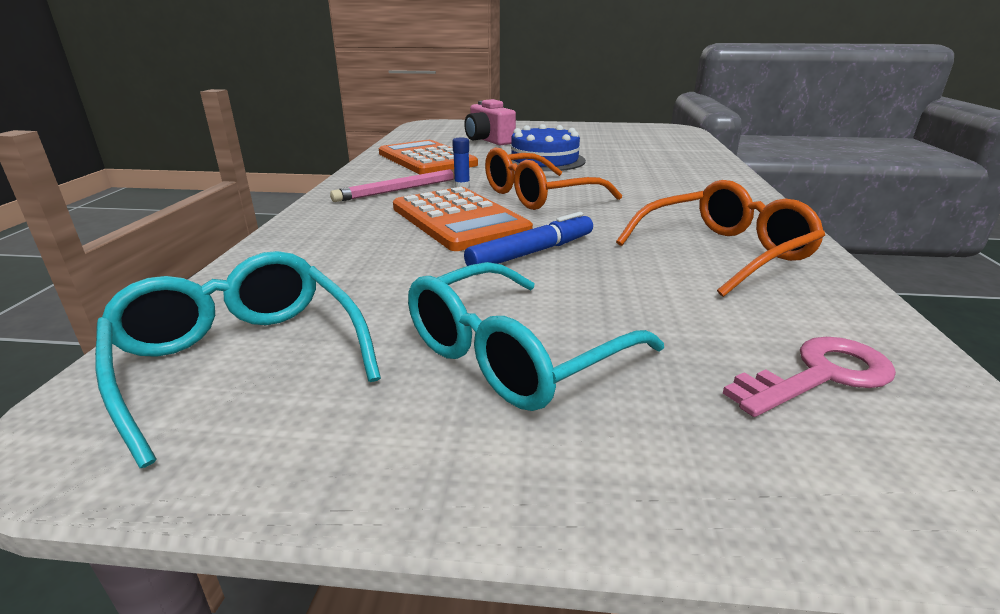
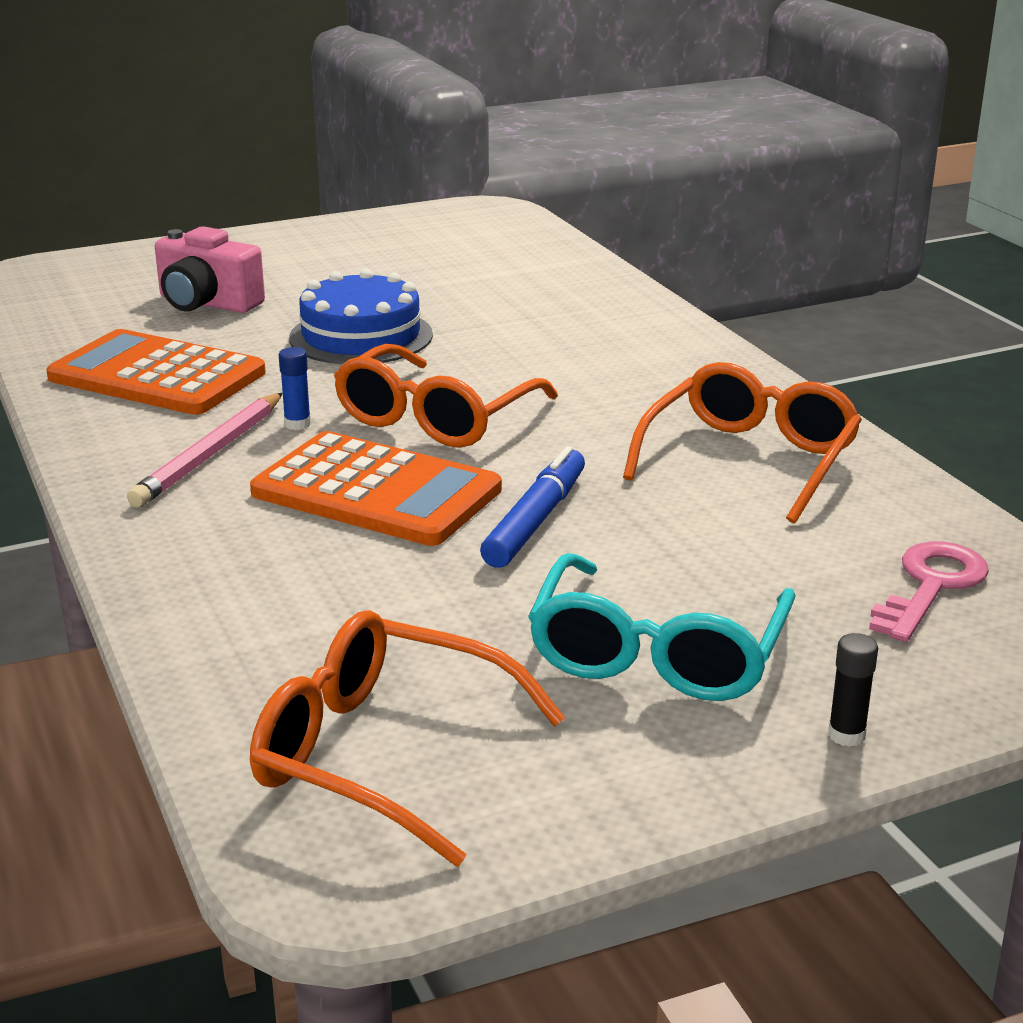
camera: 30 degrees left, 0 degrees up
turquoise glasses [95,251,381,468] -> orange glasses [250,610,565,866]
none -> black glue stick [828,633,878,747]

